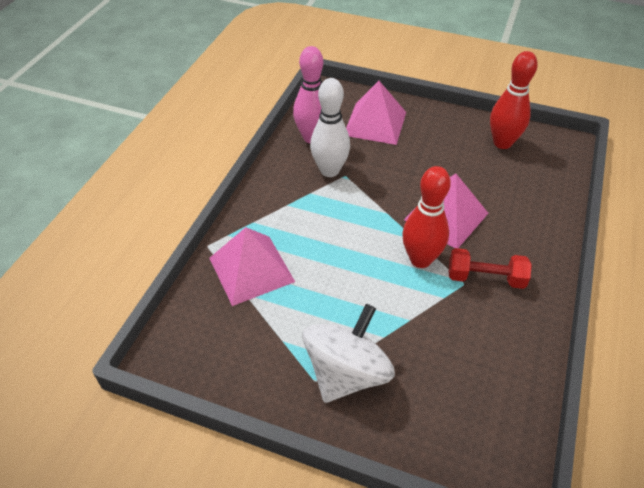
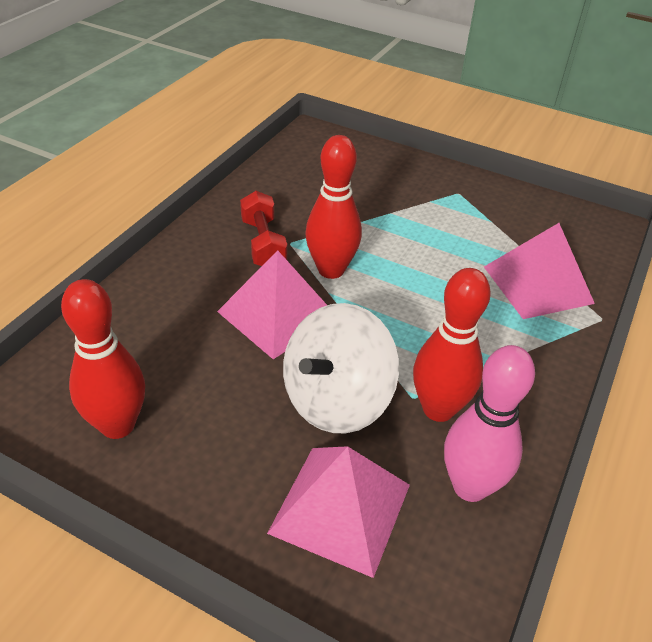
camera: 175 degrees left, 5 degrees down
white spinning top [302,304,395,403] -> white spinning top moved to [283,303,399,433]
white bowling pin [310,78,350,177] -> red bowling pin [413,268,491,422]
red dumbbell [448,248,532,289] -> red dumbbell turned 60 degrees clockwise [240,191,287,266]

